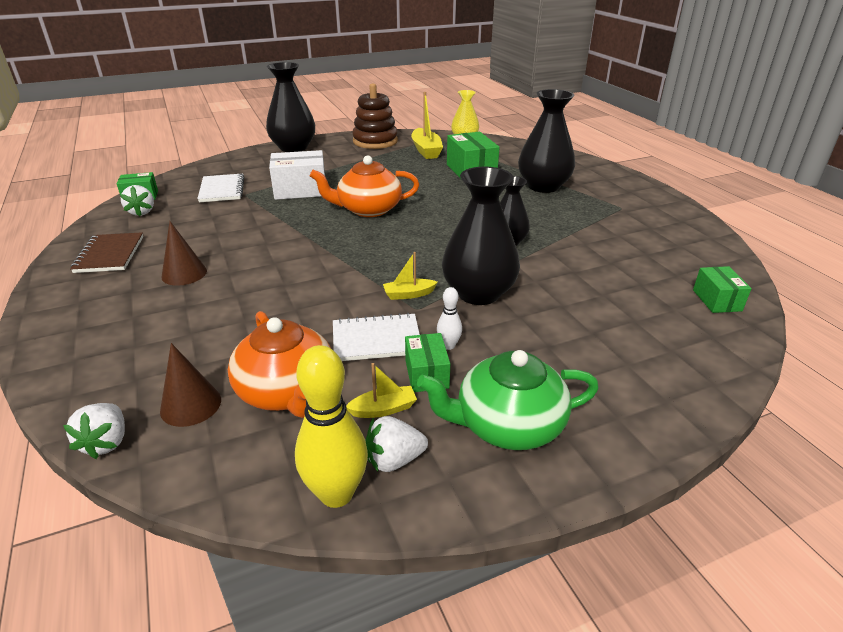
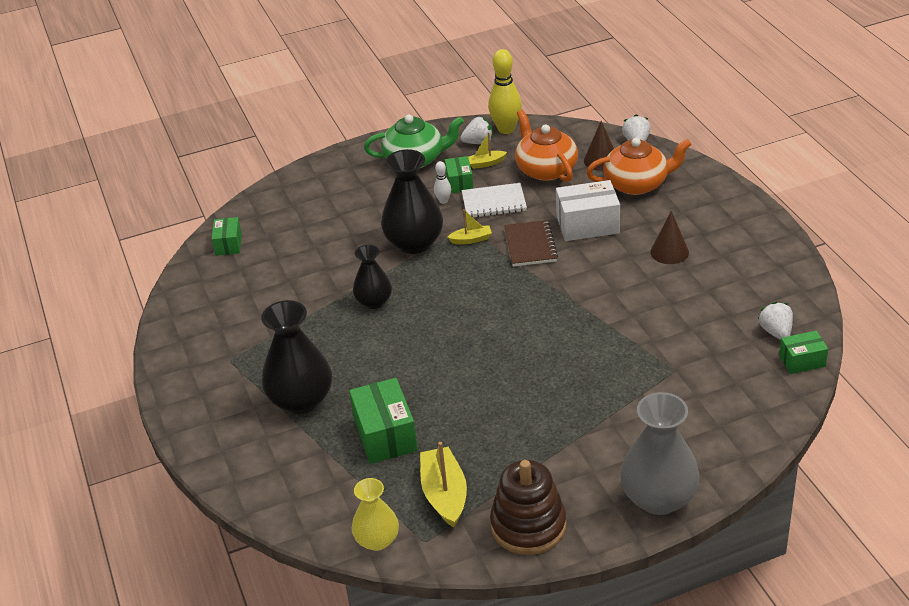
camera: 175 degrees left, 5 degrees up
brown notebook [70,232,143,273] -> brown notebook moved to [504,220,558,267]
white notebook [197,173,245,202] -> none
black vase [266,62,315,152] -> grey vase [620,392,700,515]
white box [269,150,325,200] -> white box moved to [556,180,620,241]
orange teapot [310,155,419,217] -> orange teapot moved to [586,138,692,195]

